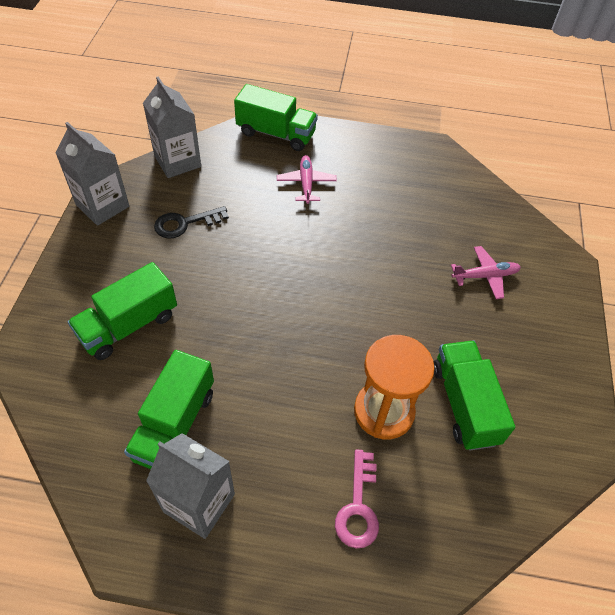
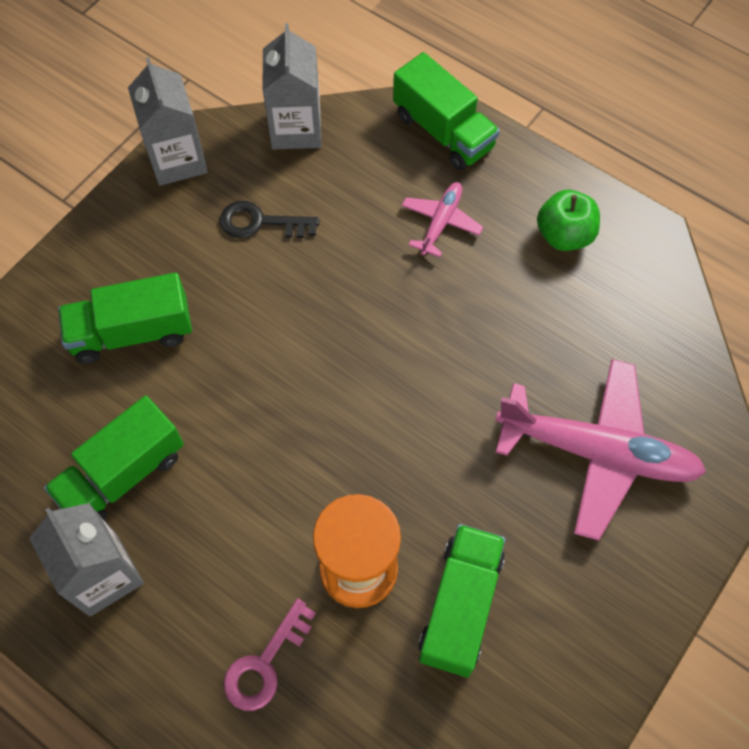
camera: 30 degrees right, 10 degrees up
pink plane [451,246,521,299] -> pink plane [496,359,706,541], size x2.03
none -> green apple [537,190,600,251]

